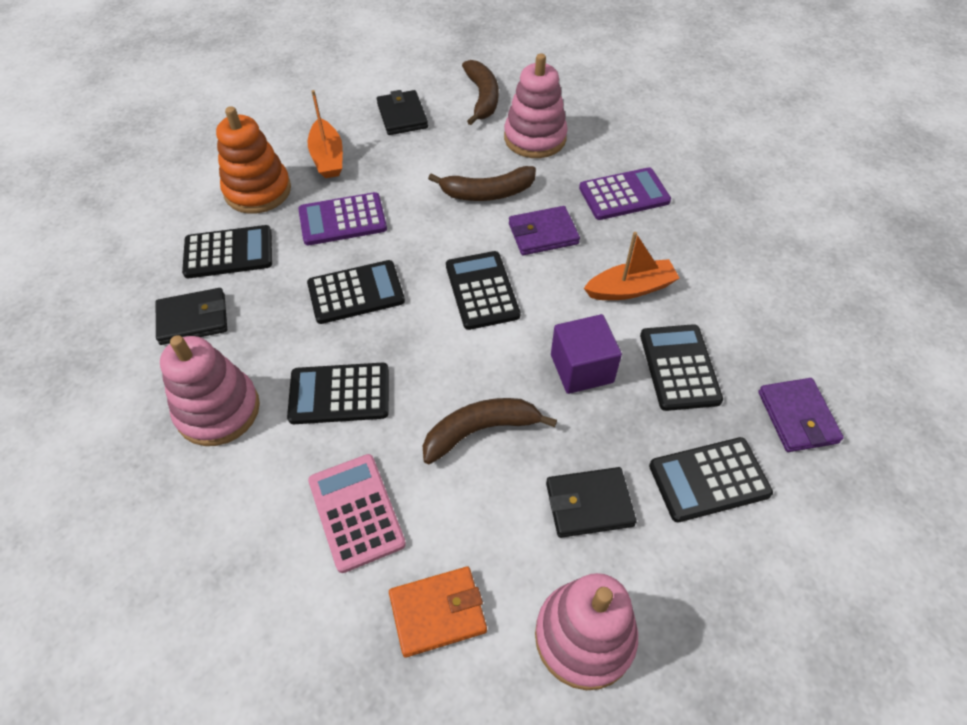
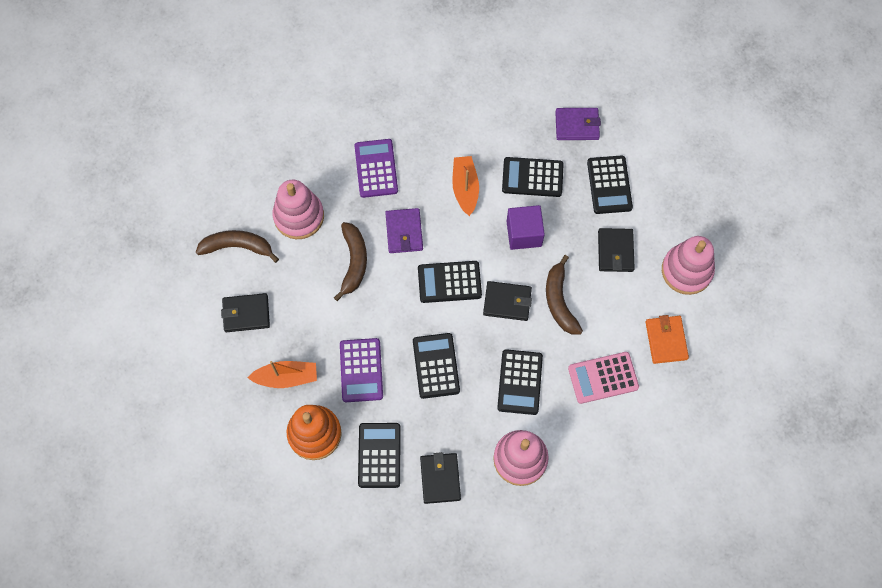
camera: 80 degrees left, 15 degrees up
none -> black wallet [483,281,532,321]

